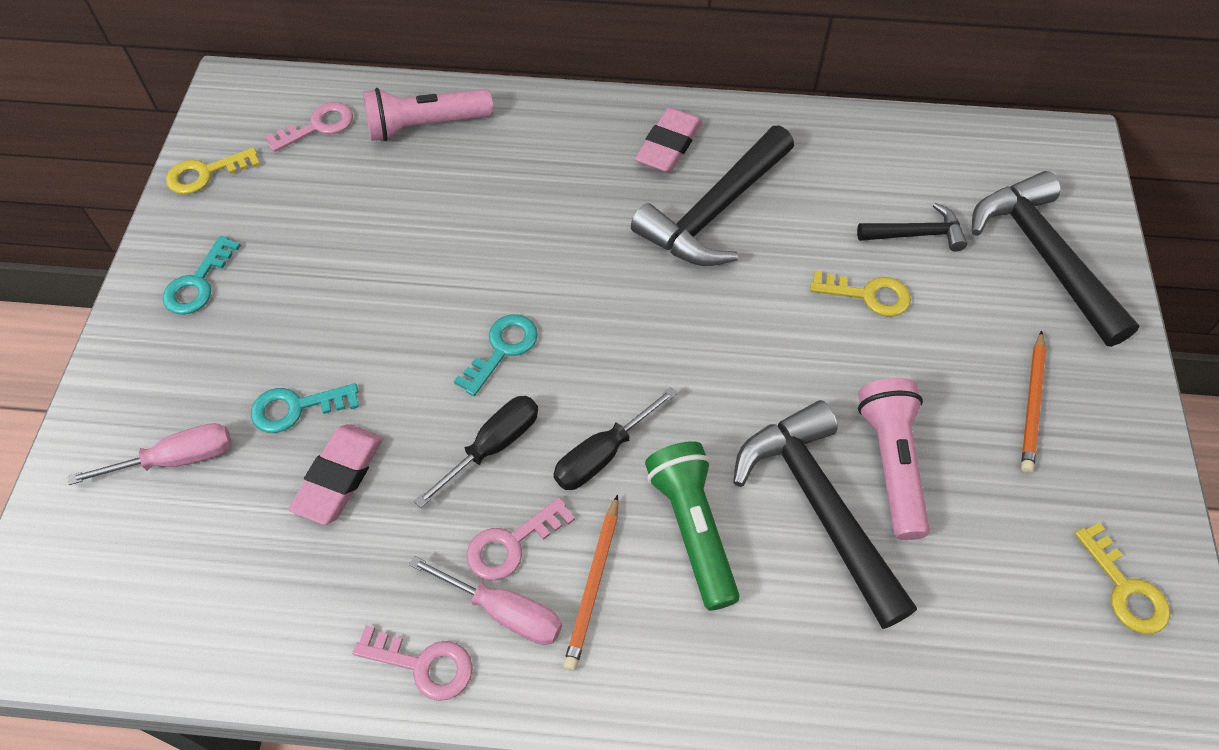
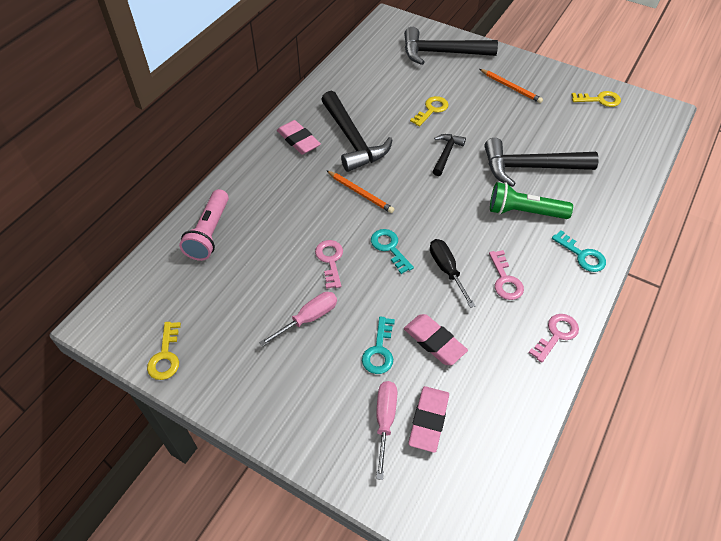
camera: 65 degrees left, 5 degrees down
turquoise key [162,236,241,315] -> turquoise key moved to [552,230,606,272]
pink key [265,102,353,152] -> pink key moved to [315,240,343,289]
pink screwdriver [409,556,562,645] -> pink screwdriver moved to [259,292,337,347]
black screwdriver [553,387,677,490] -> none
orange pencil [564,495,618,671] -> orange pencil moved to [326,170,395,213]
black hammer [857,203,967,252] -> black hammer moved to [433,134,466,176]
pink flashlight [858,378,930,540] -> none
none -> pink eraser [408,386,449,453]

